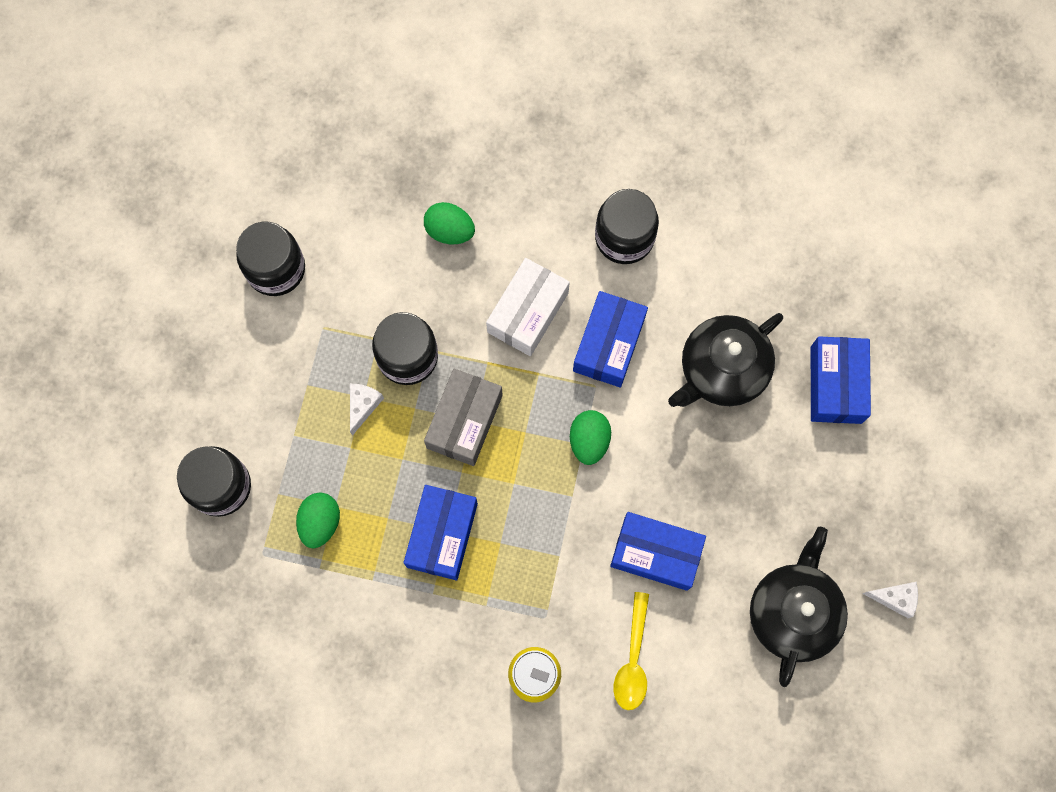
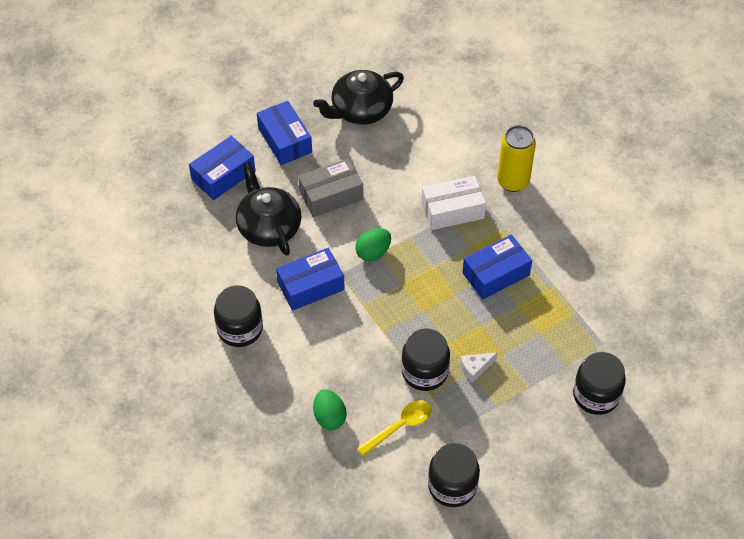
camera: 135 degrees left, 20 degrees down
green egg [296,493,340,548] -> none
grey box [424,369,503,466] -> grey box moved to [298,158,363,217]
white box [486,258,570,356] -> white box moved to [422,176,486,230]
blue box [610,512,706,591] -> blue box moved to [257,101,312,165]
yellow spoon [613,592,649,710] -> yellow spoon moved to [357,400,432,456]
black teapot [668,313,783,407] -> black teapot turned 120 degrees counterclockwise [236,162,302,256]
white cheese [862,582,918,618] -> none

